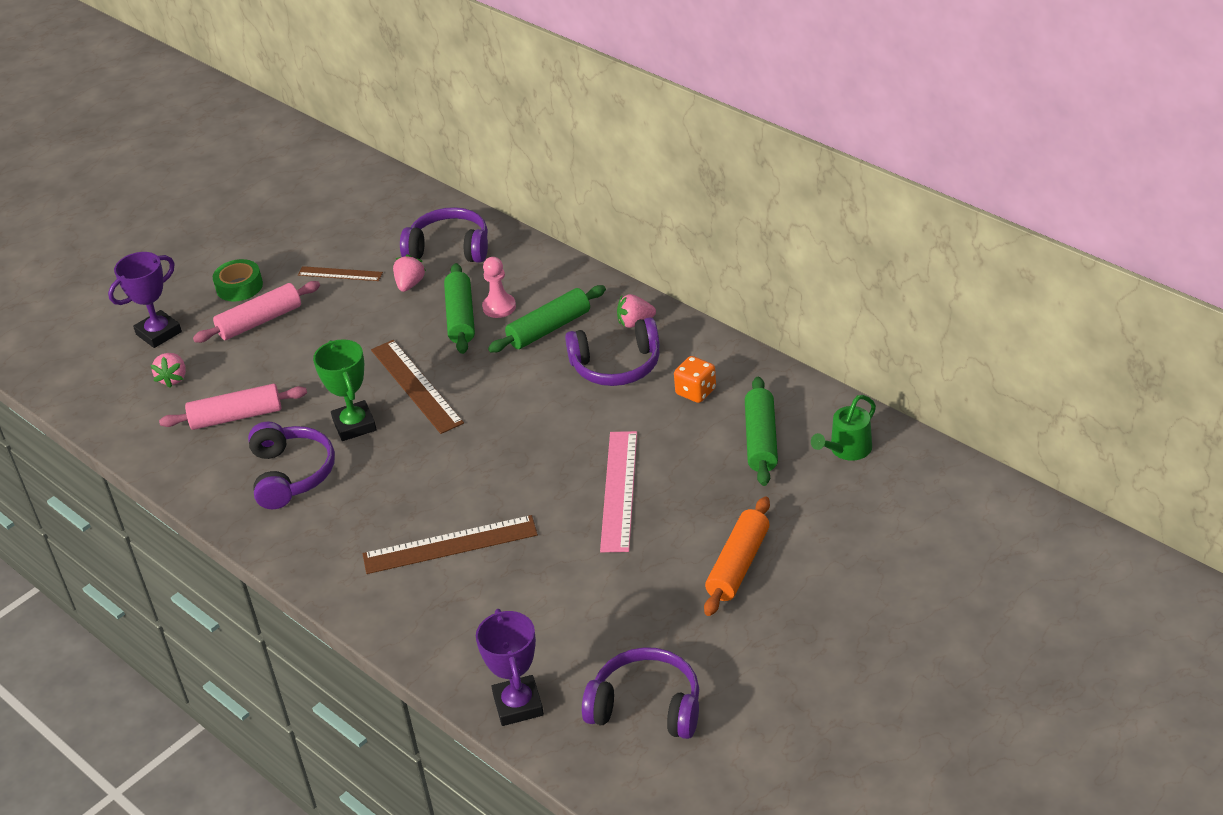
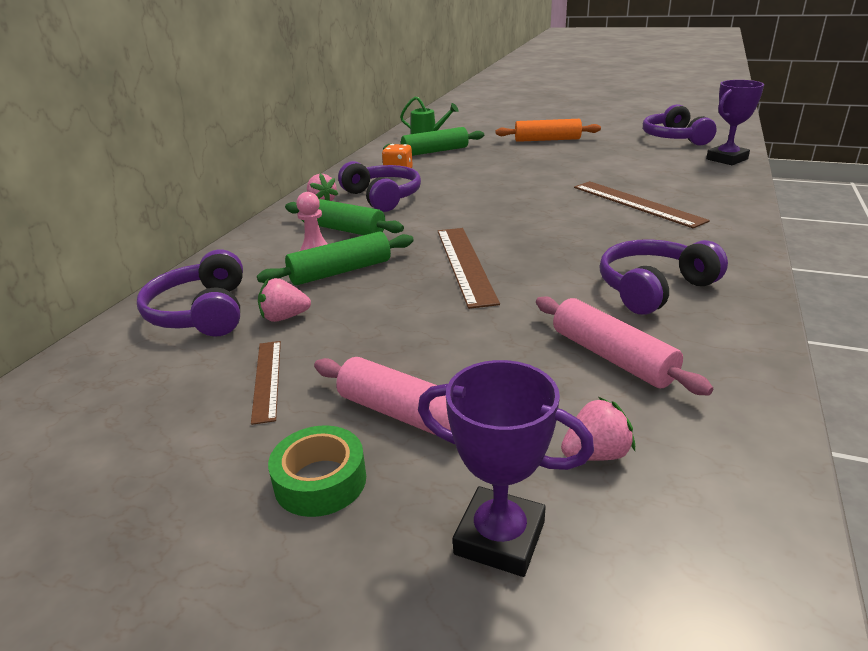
camera: 115 degrees left, 10 degrees down
green trophy [313,339,377,441] -> none
brown ruler [371,340,464,434] -> brown ruler turned 45 degrees counterclockwise [438,228,500,309]
pink ruler [600,431,637,552] -> none

